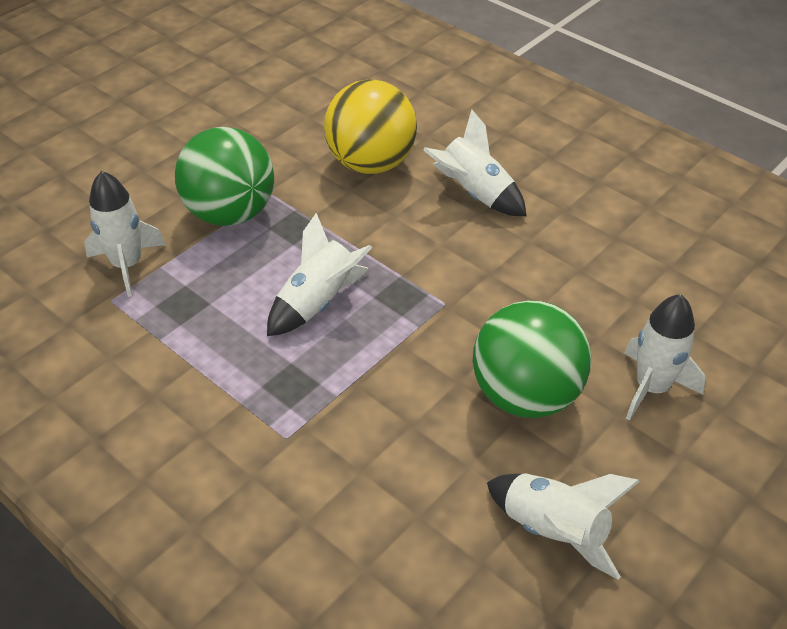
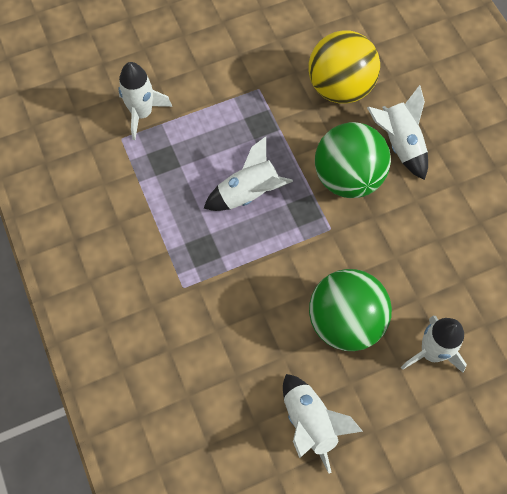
camera: 25 degrees right, 20 degrees up
green ball [175,127,274,226] -> green ball moved to [315,122,391,198]

